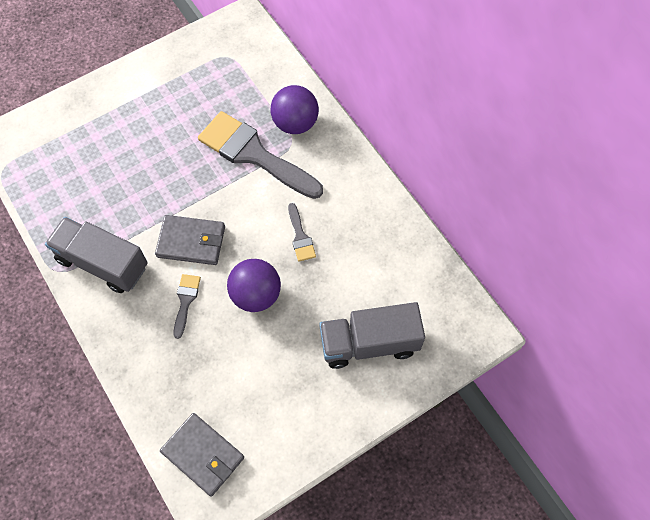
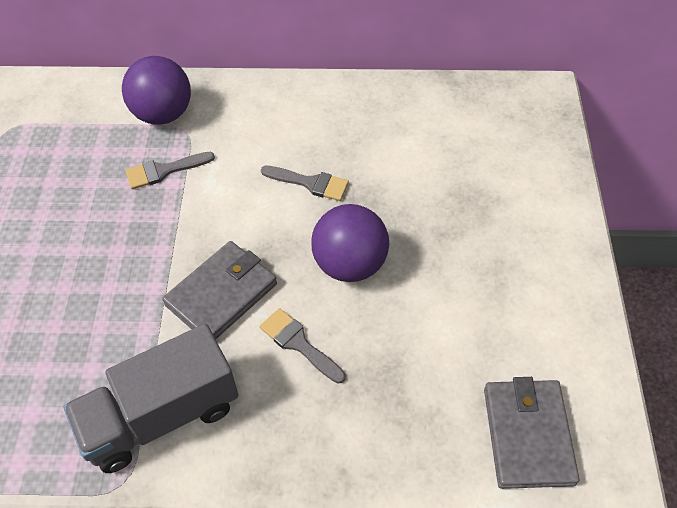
camera: 55 degrees left, 10 degrees down
grey wallet [160,413,244,497] -> grey wallet turned 75 degrees counterclockwise [484,377,579,489]
grey brush [198,111,323,199] -> grey brush [126,152,215,189], size x0.44
grey truck [319,302,425,369] -> none

